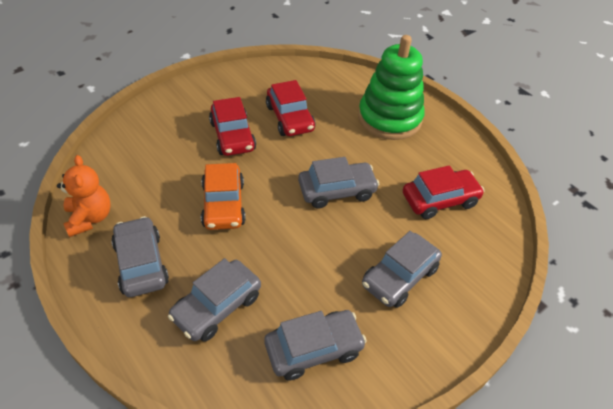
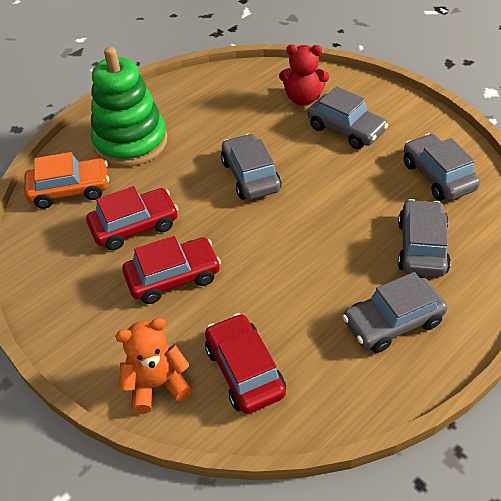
camera: 90 degrees left, 0 degrees up
orange teddy bear [57,155,111,237] -> orange teddy bear moved to [115,318,192,414]
grey car [168,258,261,342] -> grey car turned 120 degrees counterclockwise [398,199,451,277]
orange car [201,163,246,230] -> orange car moved to [24,152,109,209]
red car [403,166,484,219] -> red car moved to [205,313,286,414]
none -> red teddy bear [279,44,329,106]

